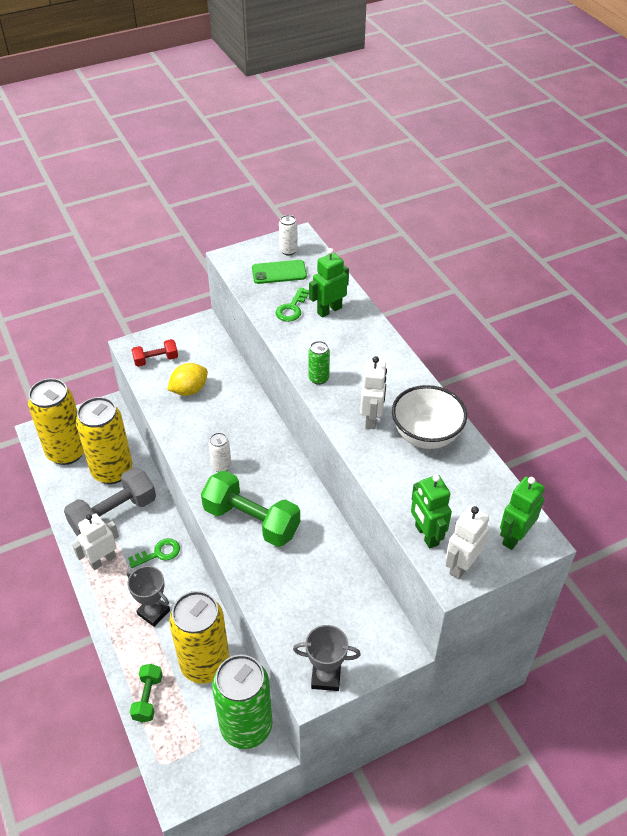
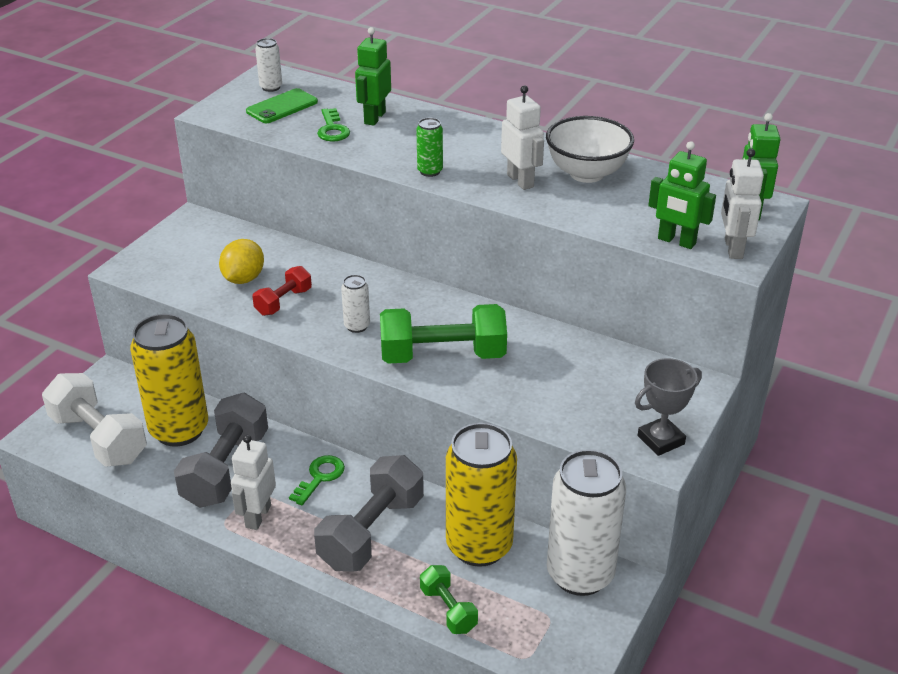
camera: 35 degrees left, 10 degrees down
yellow can [28,378,84,465] -> white dumbbell [42,373,147,467]
grey trophy [126,566,170,627] -> grey dumbbell [314,455,424,571]
red dumbbell [131,339,178,367] -> red dumbbell moved to [252,266,312,316]
green can [212,655,272,749] -> white can [547,449,626,596]

